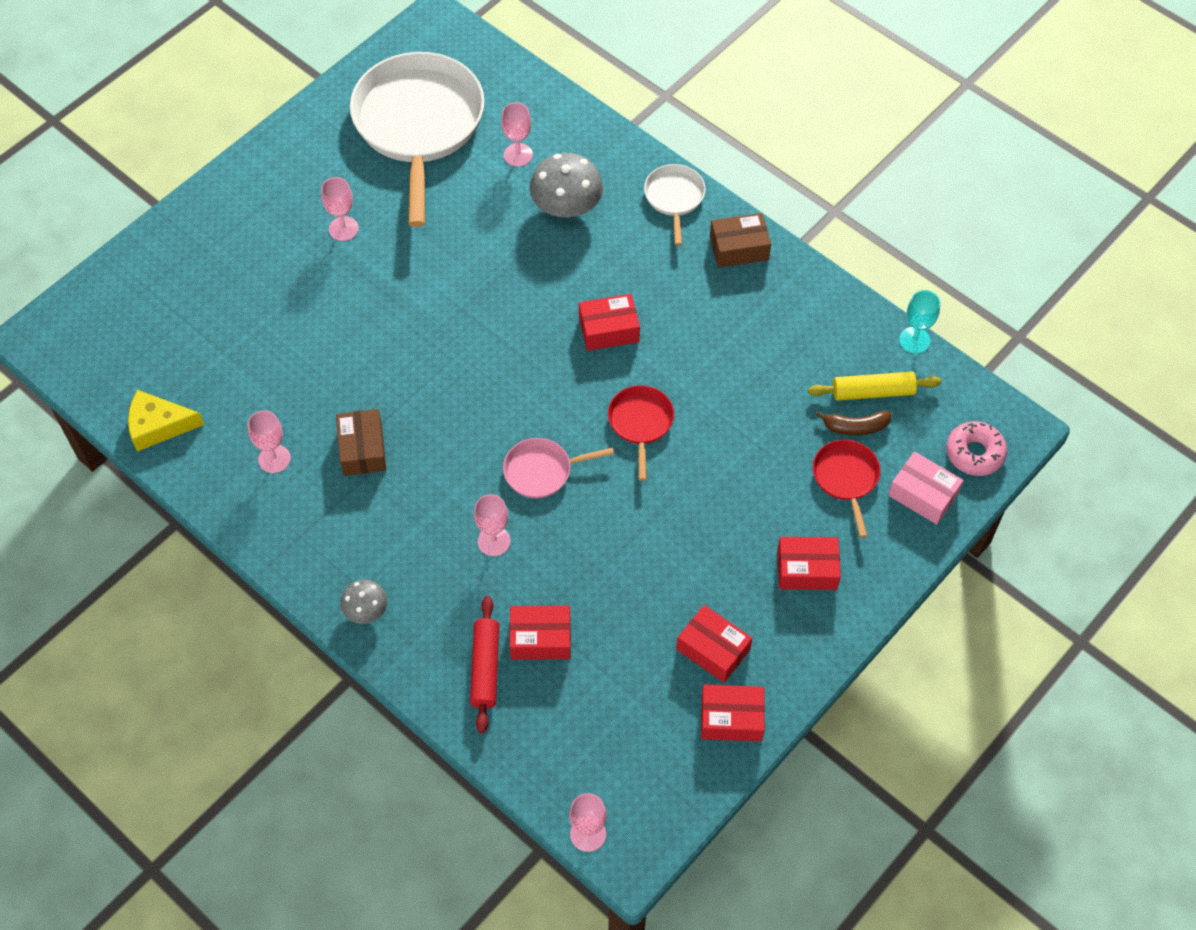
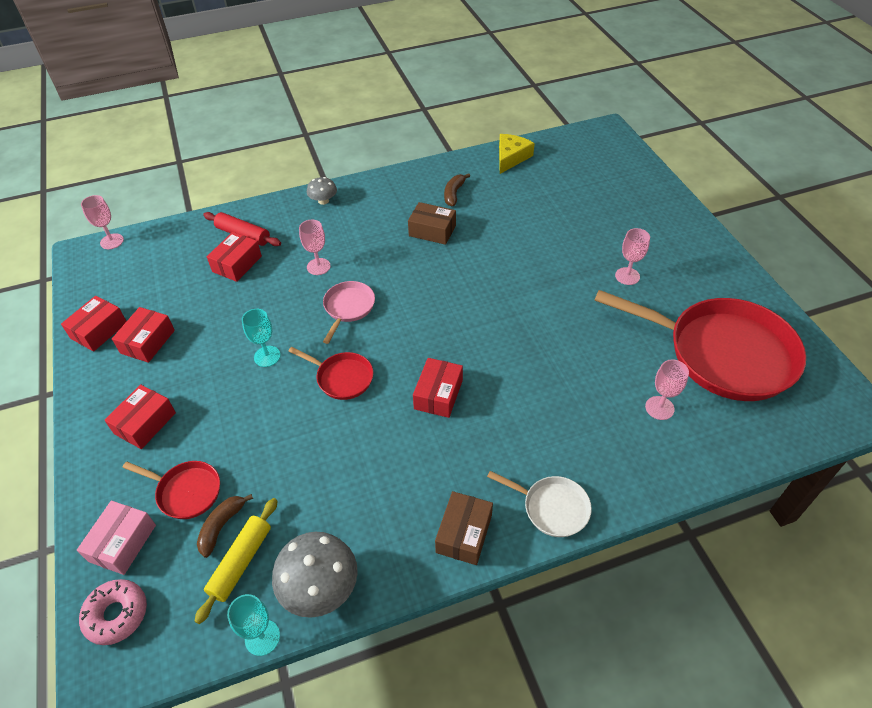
camera: 120 degrees right, 10 degrees down
pink goblet [248,410,291,473] -> brown banana [444,173,470,207]
white pan [350,52,485,227] -> red pan [594,290,806,401]
grey mushroom [530,153,603,218] -> grey mushroom moved to [272,532,358,618]
red box [676,605,752,683] -> red box turned 45 degrees counterclockwise [112,307,175,363]
pink box [888,452,964,524] -> pink box turned 45 degrees counterclockwise [77,501,156,575]
none -> turquoise goblet [242,309,281,367]

